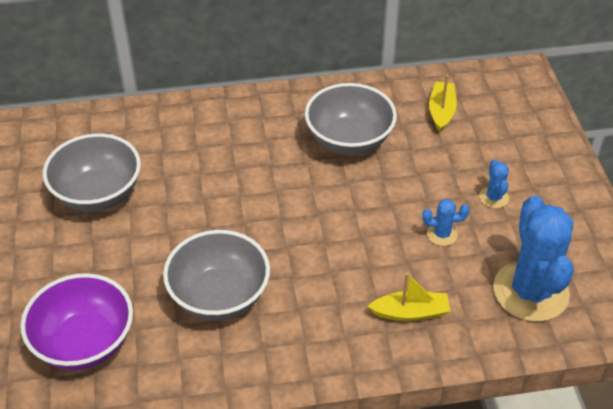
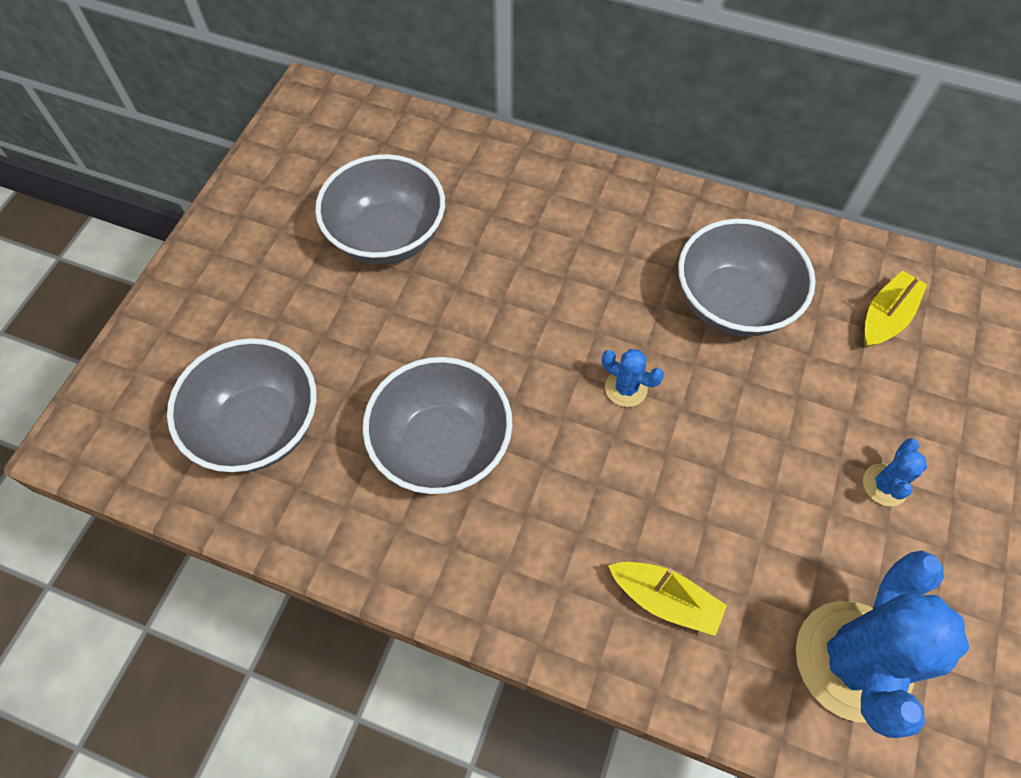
camera: 30 degrees right, 15 degrees up
purple bowl [21,273,133,370] -> grey bowl [167,338,317,473]
blue cactus [422,199,470,246] -> blue cactus moved to [602,349,664,407]

